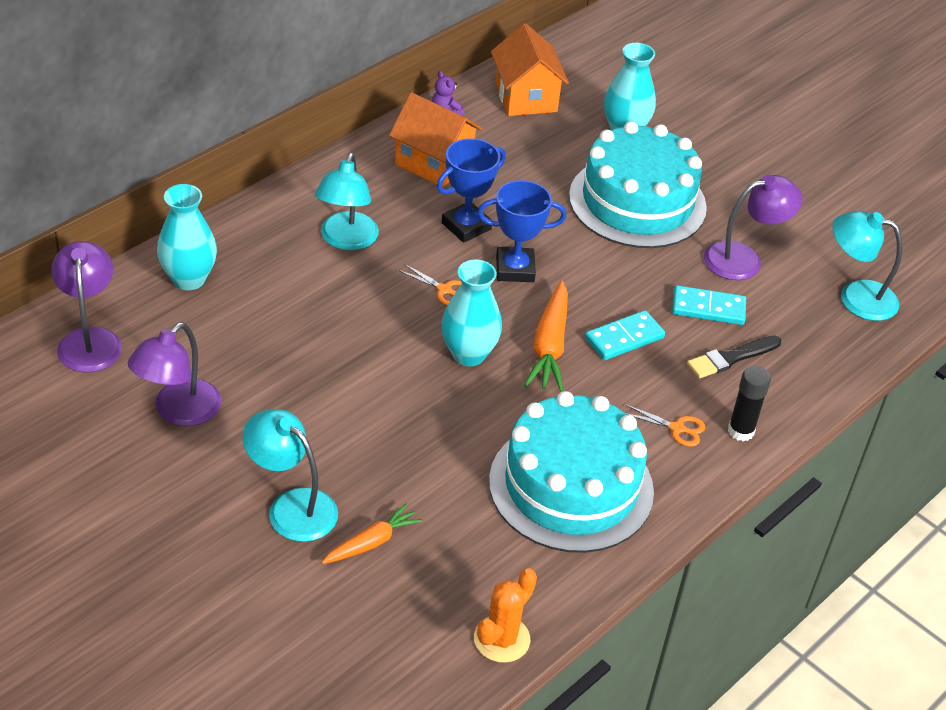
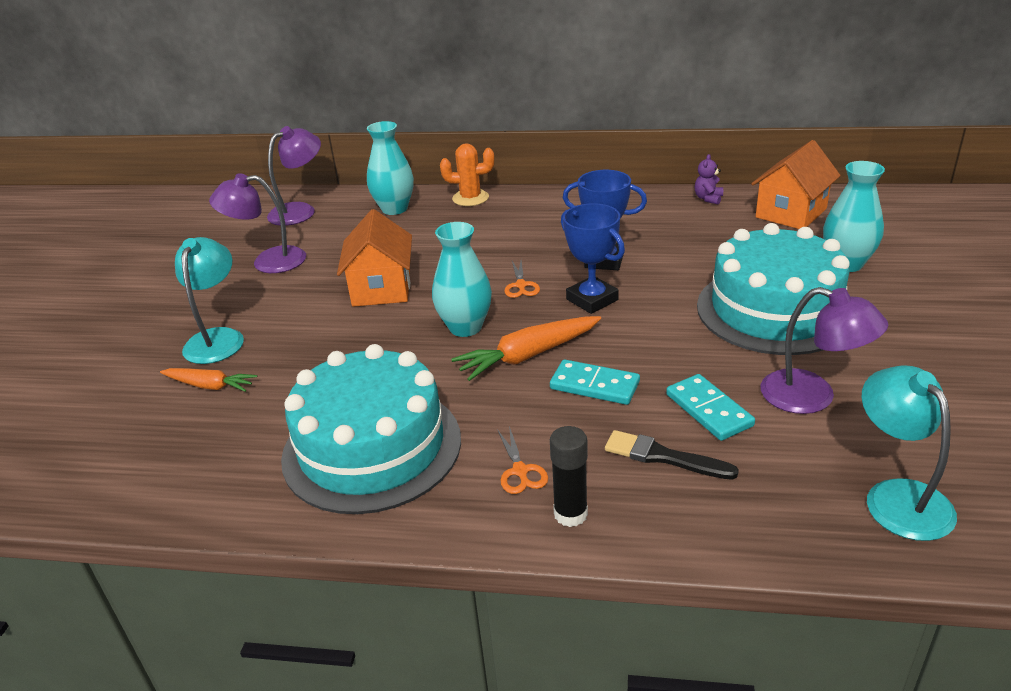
camera: 60 degrees right, 10 degrees down
turquoise lamp [315,153,379,251] -> none
orange house [389,92,483,187] -> orange house moved to [337,209,412,307]
orange cactus [474,568,537,663] -> orange cactus moved to [440,143,494,206]

